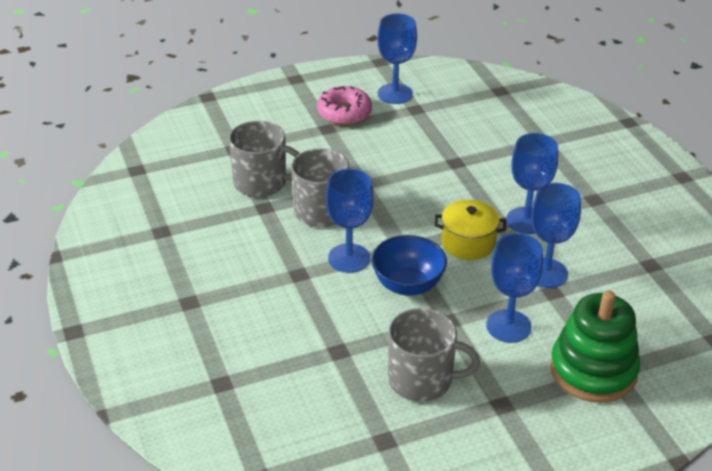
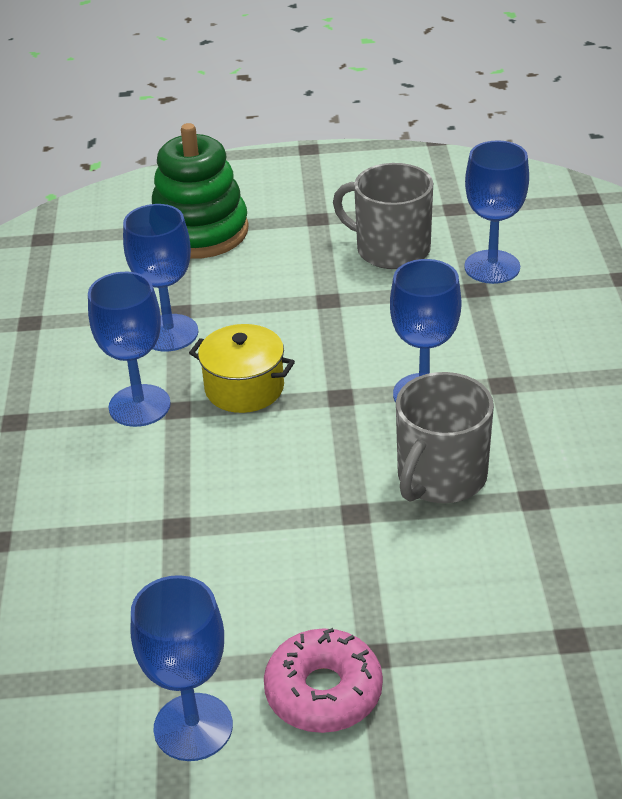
camera: 160 degrees left, 0 degrees up
grey mug [229,121,300,197] -> none
blue bowl [372,235,447,296] -> none
blue goblet [486,233,543,343] -> blue goblet moved to [464,140,529,284]

